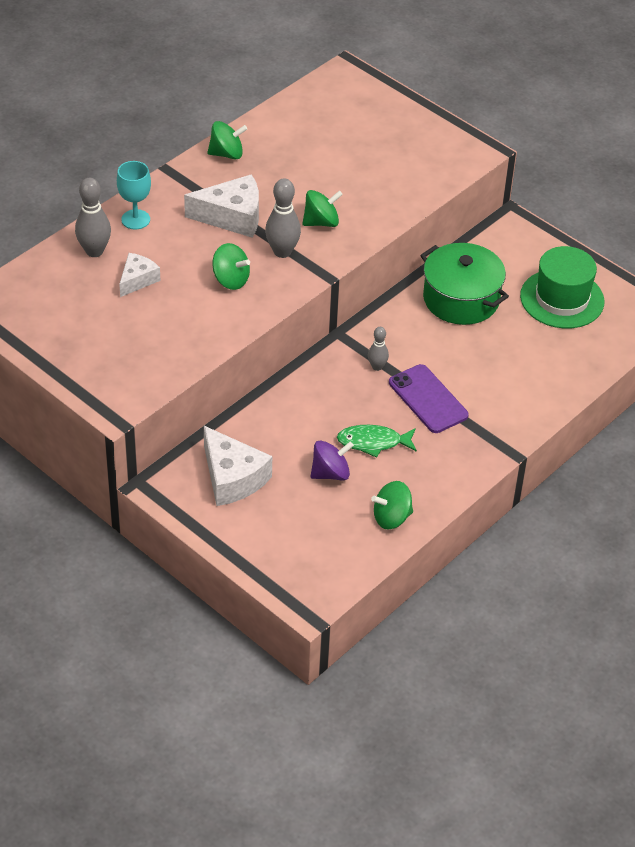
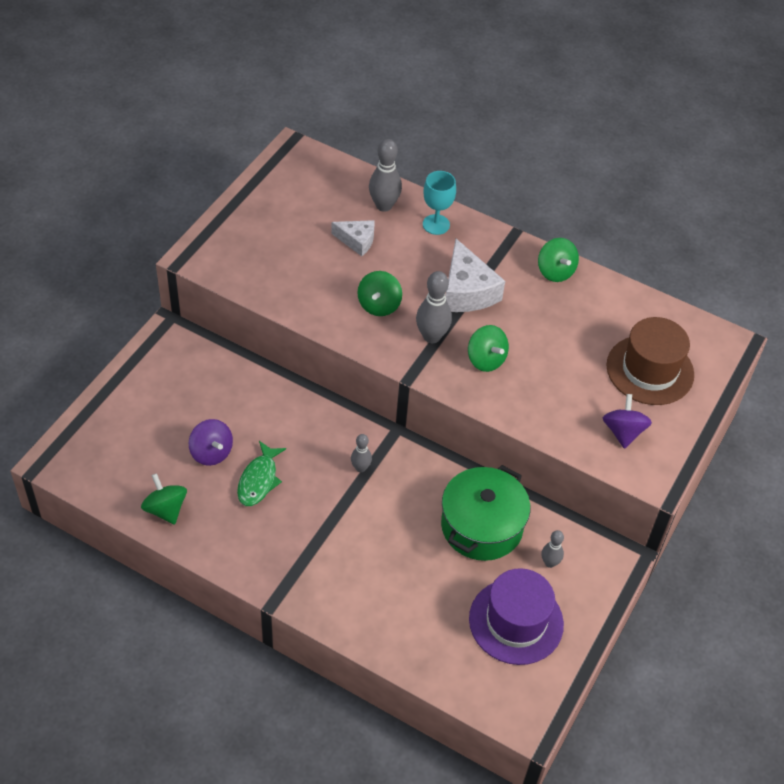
camera: 75 degrees right, 5 degrees up
white cheese [204,426,272,506] -> none
green fish [337,425,417,458] -> green fish turned 150 degrees counterclockwise [237,441,286,506]
purple phone [389,364,469,433] -> none
green hat [520,246,605,329] -> purple hat [469,568,564,665]
none -> grey bowling pin [542,530,564,568]
none -> purple spinning top [603,394,652,449]
none -> brown hat [606,317,694,405]

